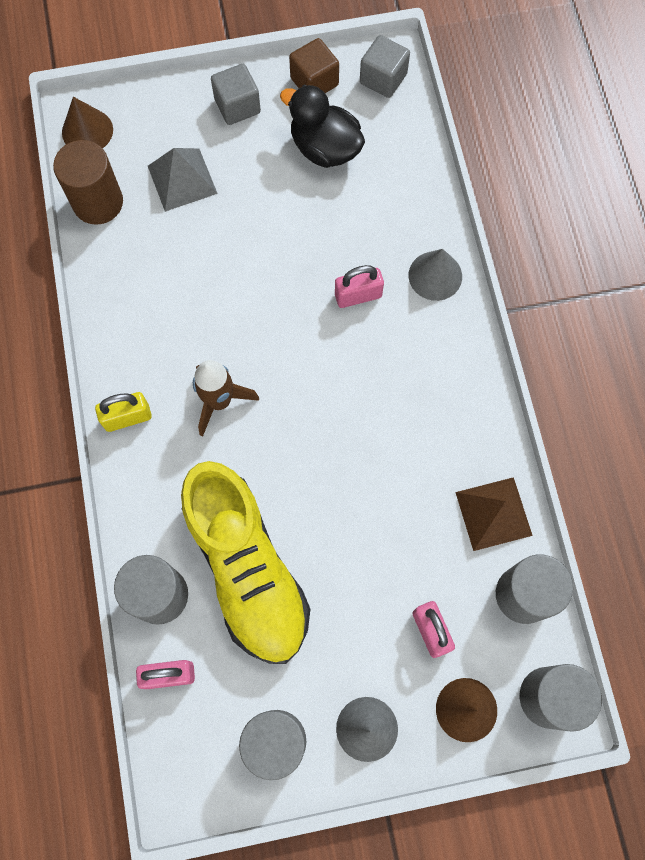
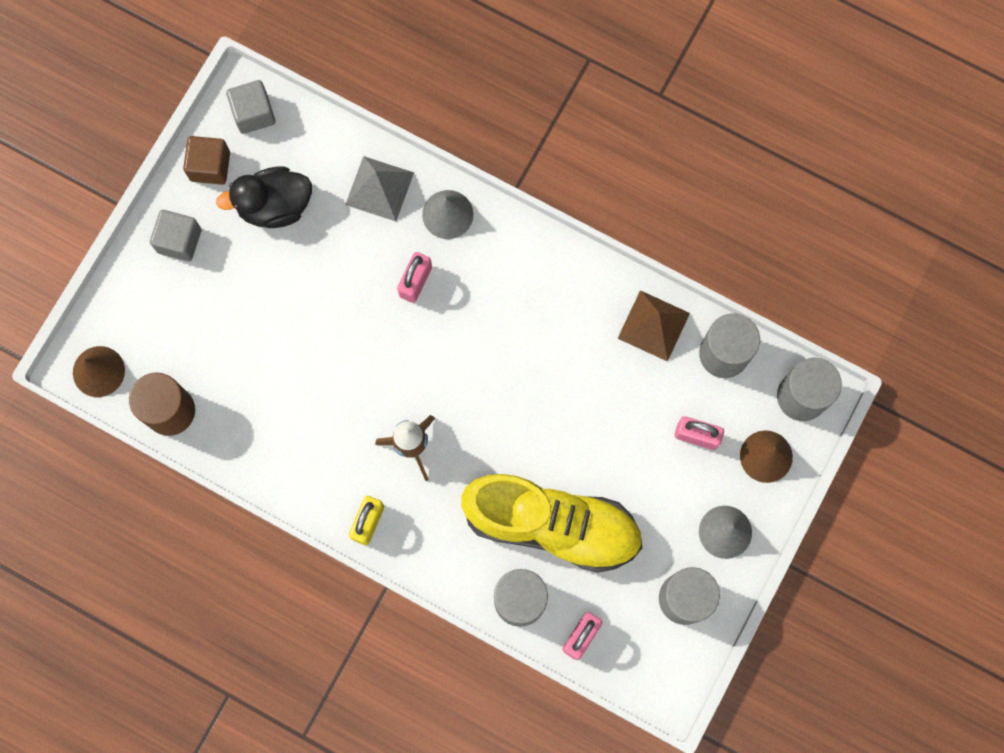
camera: 50 degrees left, 5 degrees up
grey pyramid [148,148,218,212] -> grey pyramid moved to [345,156,414,221]

